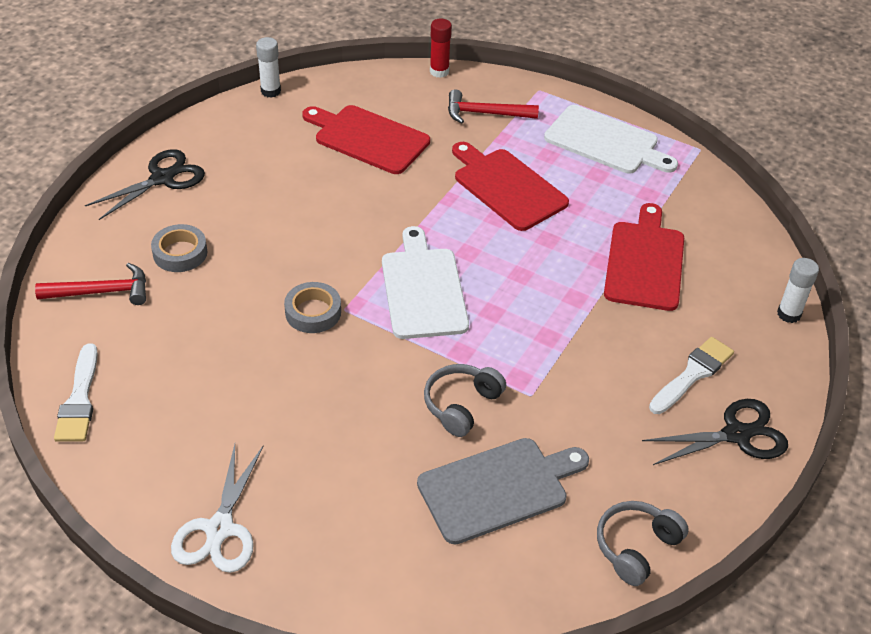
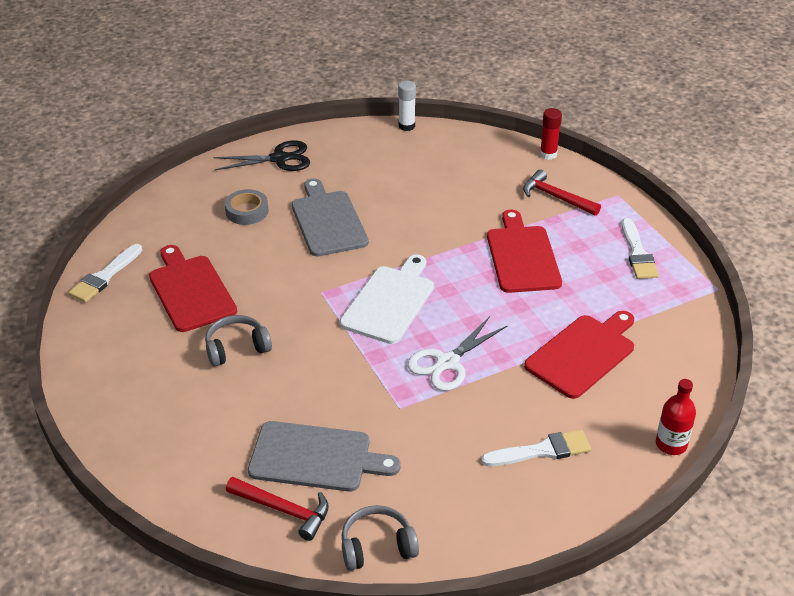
camera: 35 degrees right, 5 degrees down
red hammer [35,263,146,305] -> red hammer moved to [226,477,329,541]
white scissors [171,444,264,573] -> white scissors moved to [407,316,508,391]
grey tape [284,282,341,333] -> none
red cutting board [302,105,430,174] -> red cutting board moved to [149,245,237,332]
grey headphones [424,364,506,437] -> grey headphones moved to [205,315,272,366]
white cutting board [544,105,678,174] -> white brush [622,218,659,279]
black scissors [642,399,788,465] -> none
white glue stick [777,258,819,323] -> red bottle [656,379,696,455]
none -> grey cutting board [292,178,369,257]

